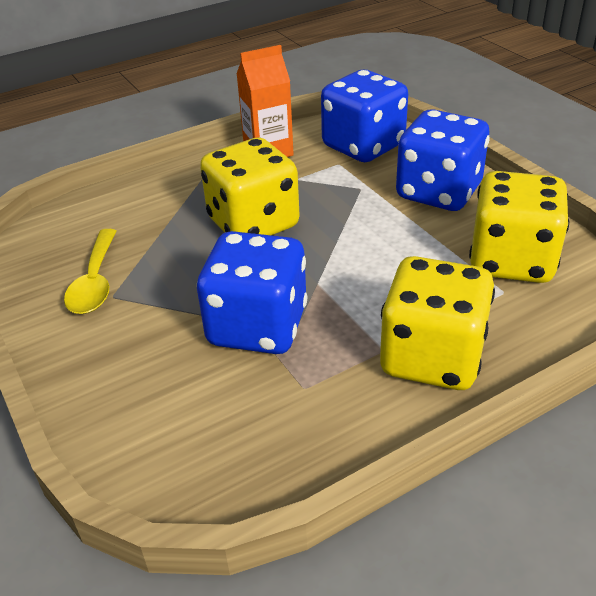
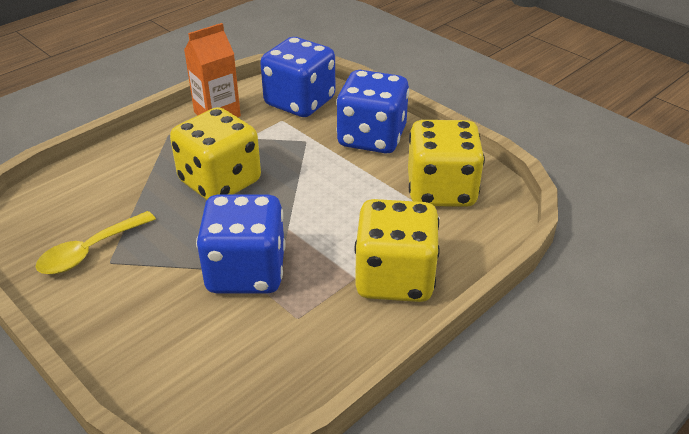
camera: 15 degrees left, 0 degrees up
yellow spoon [64,229,117,314] -> yellow spoon turned 60 degrees clockwise [36,211,156,274]

